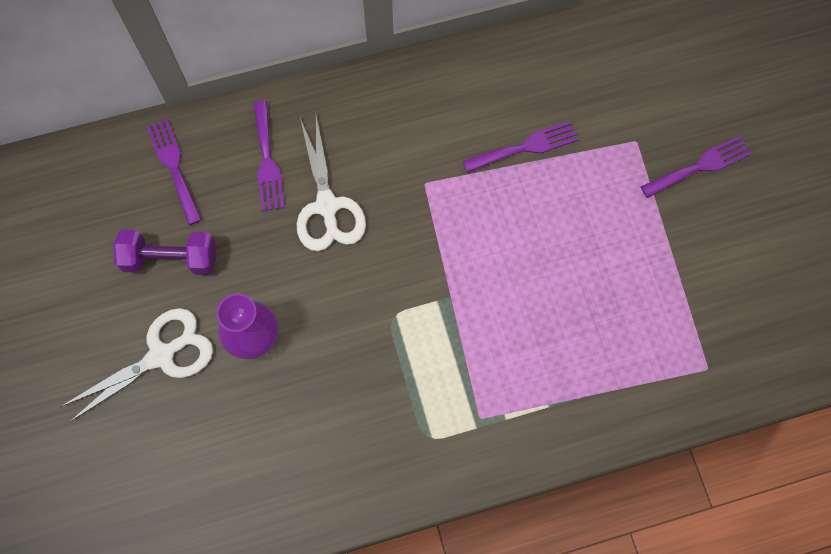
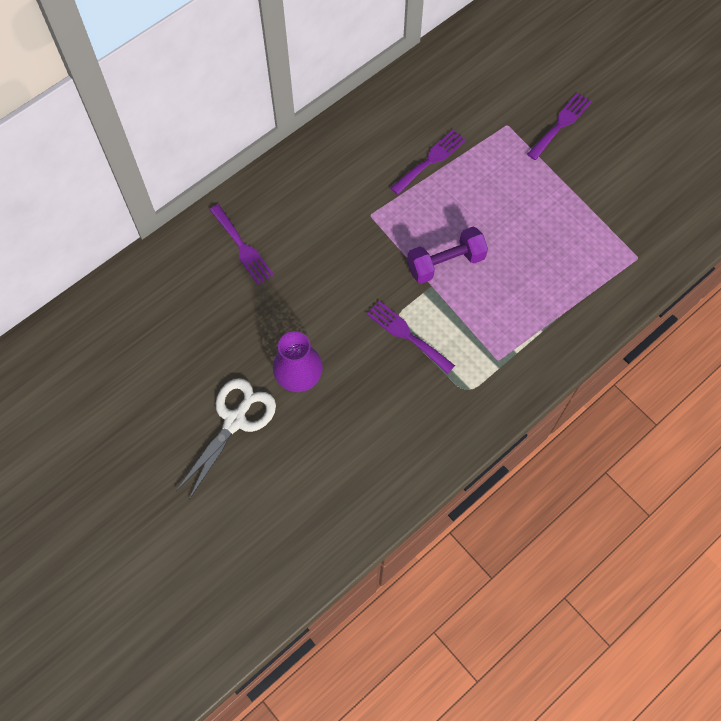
camera: 25 degrees left, 5 degrees down
purple dumbbell [113,229,216,275] -> purple dumbbell moved to [407,227,488,284]
purple fork [146,119,202,225] -> purple fork moved to [366,301,455,374]
white scissors [297,116,366,251] -> none

